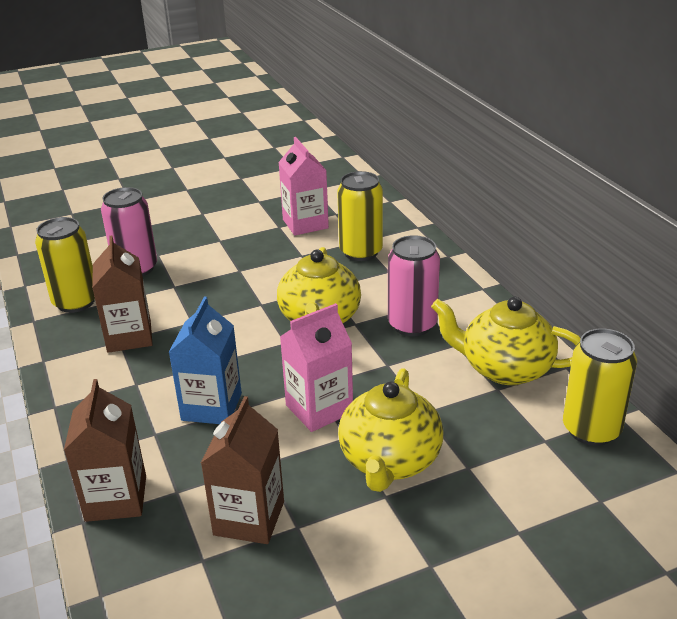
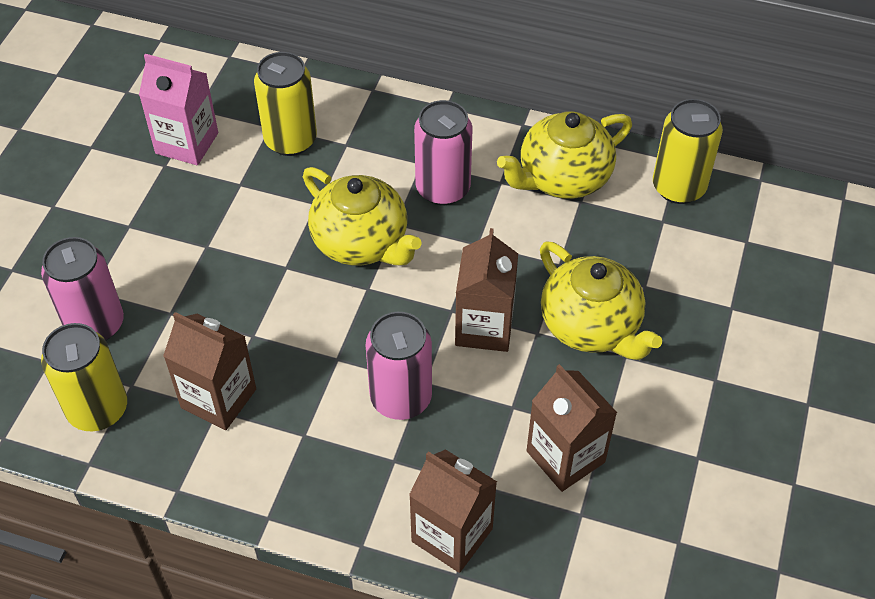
camera: 50 degrees left, 20 degrees up
blue carton [169,297,242,424] -> pink can [366,312,432,420]
pink carton [280,303,353,432] -> brown carton [455,228,518,352]

